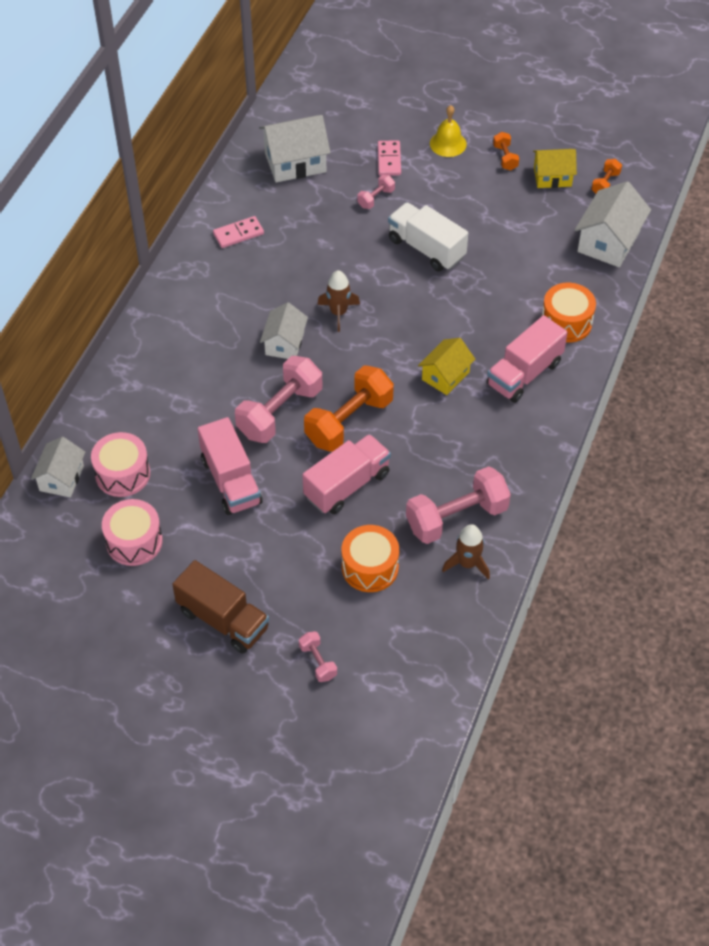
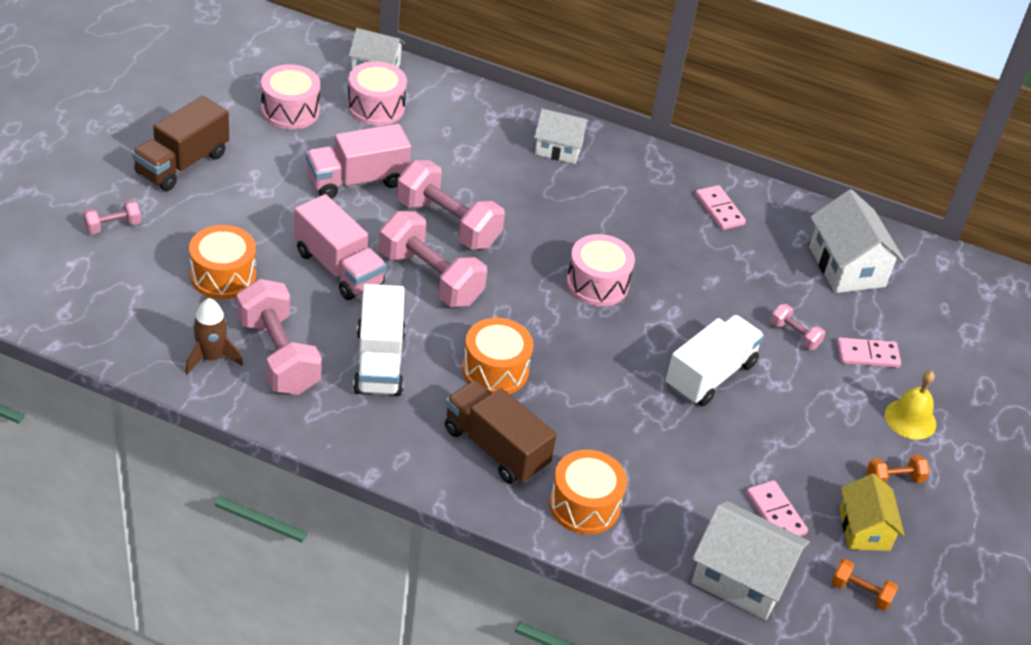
camera: 85 degrees right, 10 degrees down
white house [260,302,308,359] -> white house moved to [534,109,589,164]
orange dumbbell [304,365,394,452] -> pink dumbbell [379,211,487,307]
brown rocket [317,270,360,332] -> pink drum [567,234,635,306]
yellow house [418,338,475,395] -> orange drum [462,318,533,394]
pink truck [487,315,568,403] -> brown truck [445,380,557,484]
none -> white truck [353,284,406,396]
none -> pink domino [746,480,808,536]

